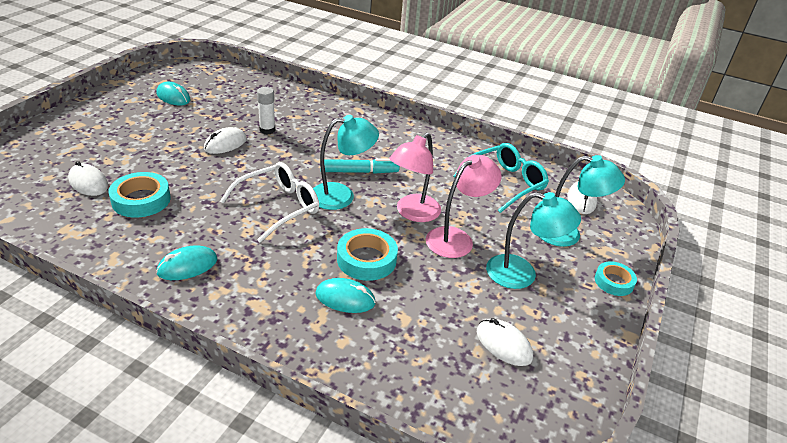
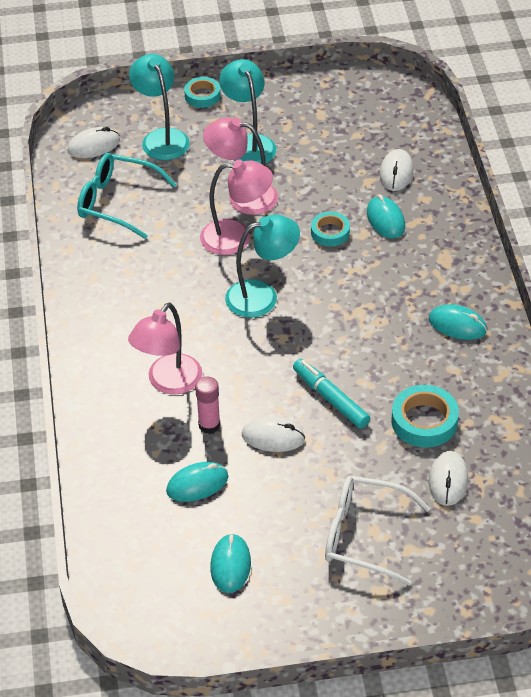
camera: 120 degrees left, 10 degrees up
white glasses [220,162,319,243] -> white glasses moved to [325,476,431,586]
white glue stick [257,87,275,135] -> pink glue stick [195,376,221,434]
turquoise lamp [313,115,379,210] -> turquoise lamp turned 120 degrees clockwise [225,214,300,318]
turquoise marker [320,158,400,174] -> turquoise marker moved to [293,359,370,429]
turquoise tape [337,228,398,281] -> turquoise tape [311,212,350,246], size x0.65
white mouse [477,318,533,366] -> white mouse moved to [380,149,413,191]
none -> pink lamp [128,303,202,395]
none -> turquoise mouse [166,462,228,502]

